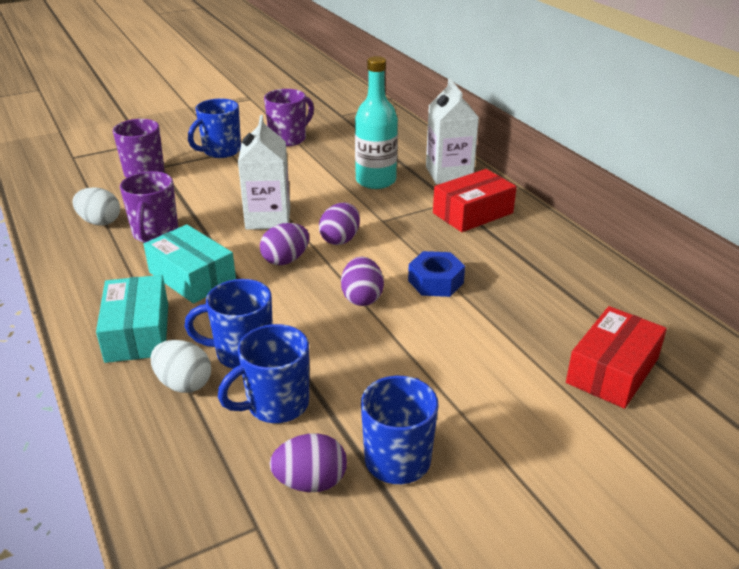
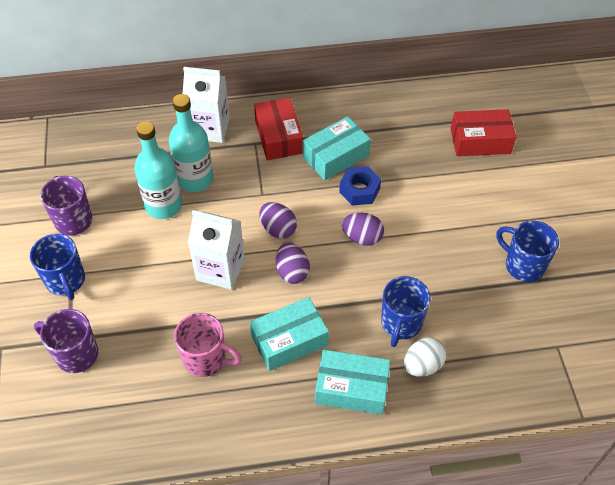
camera: 70 degrees left, 20 degrees up
white egg [72,187,120,226] -> none
purple mug [120,171,178,243] -> pink mug [174,313,242,377]
blue mug [218,324,309,423] -> none
purple egg [270,433,347,492] -> none
red box [566,306,667,409] -> red box turned 60 degrees counterclockwise [451,109,516,156]
none -> turquoise bottle [134,121,182,219]
none -> turquoise box [303,116,371,180]

